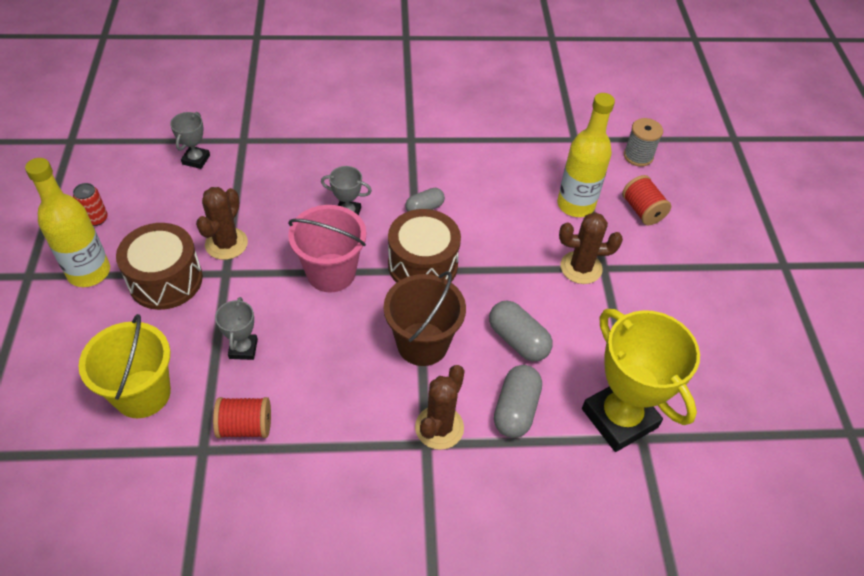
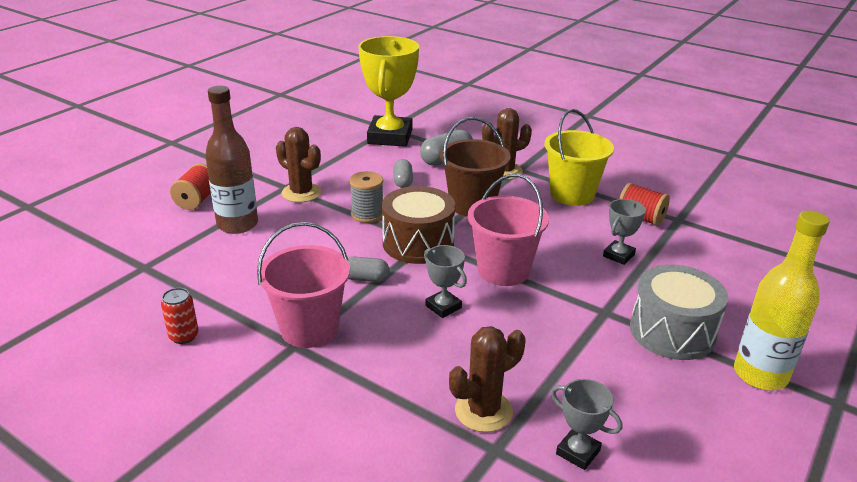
camera: 140 degrees left, 20 degrees down
red can [73,183,108,226] -> red can moved to [161,288,199,344]
yellow bucket [79,314,171,418] -> yellow bucket moved to [544,109,614,206]
brown drum [116,223,203,310] -> grey drum [630,264,728,360]
grey trophy [170,112,210,169] -> grey trophy turned 75 degrees clockwise [551,379,622,470]
brown cactus [196,187,248,260] -> brown cactus moved to [449,326,526,432]
grey capsule [489,301,552,361] -> grey capsule [393,159,413,188], size x0.64
yellow bottle [557,93,615,217] -> brown bottle [205,86,258,234]
grey spool [624,118,663,167] -> grey spool moved to [349,171,383,223]
none -> pink bucket [257,222,350,348]

